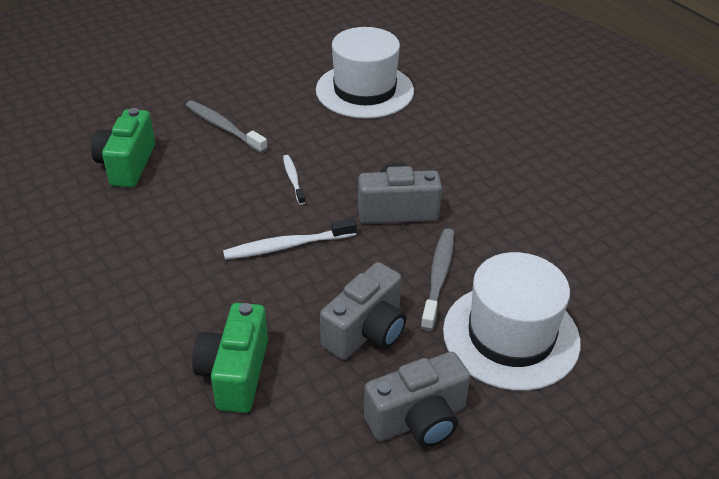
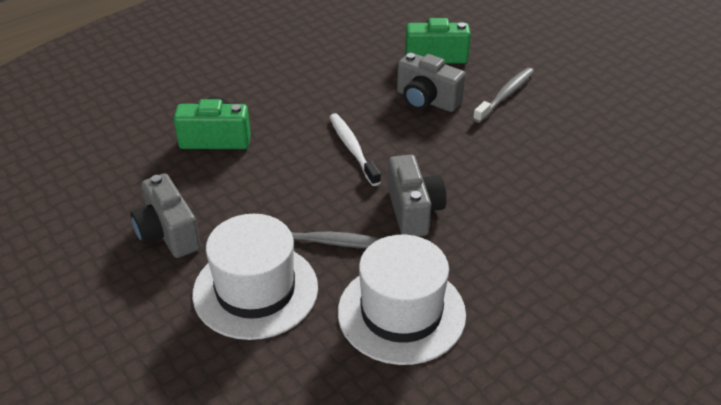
camera: 85 degrees right, 0 degrees up
white toothbrush [283,155,305,205] -> none
white hat [316,27,414,119] -> white hat moved to [338,235,466,365]
grey camera [320,262,406,360] -> grey camera moved to [397,53,466,112]

